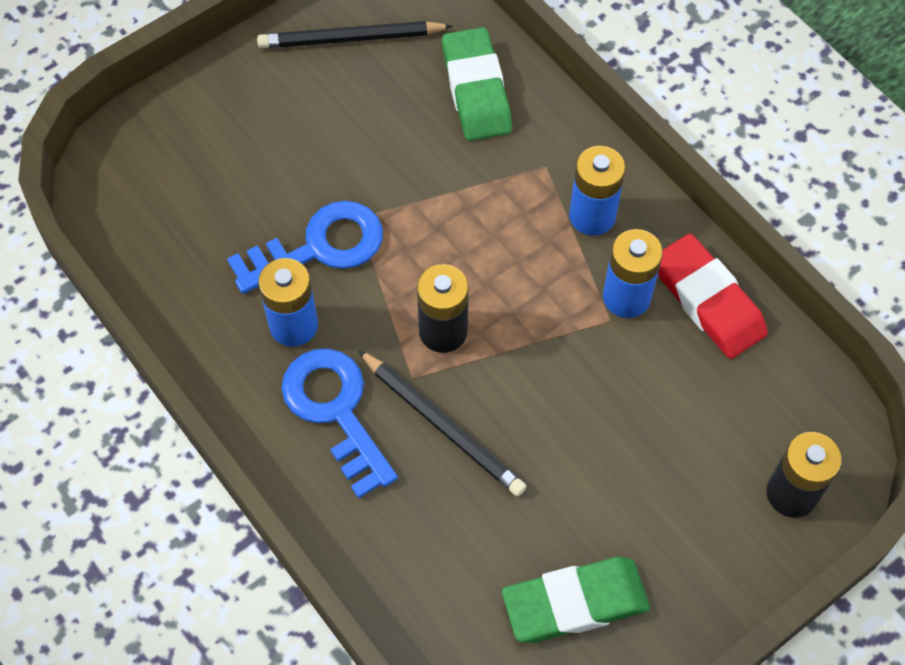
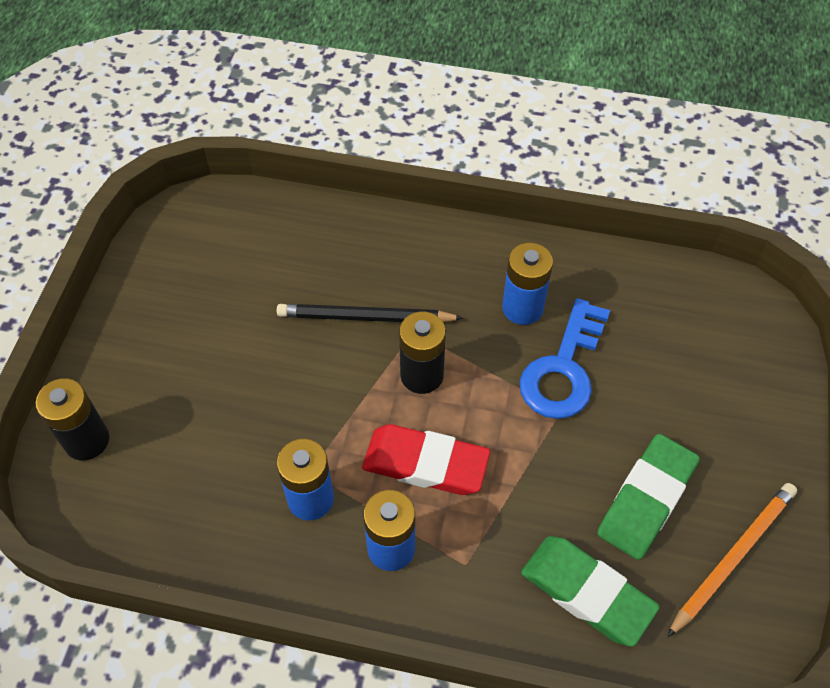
camera: 140 degrees right, 5 degrees down
black pencil [257,21,453,48] -> orange pencil [667,483,797,638]
blue key [282,349,398,499] -> none
green eraser [502,557,650,643] -> green eraser moved to [597,434,700,560]
red eraser [658,234,768,359] -> red eraser moved to [362,424,490,495]

